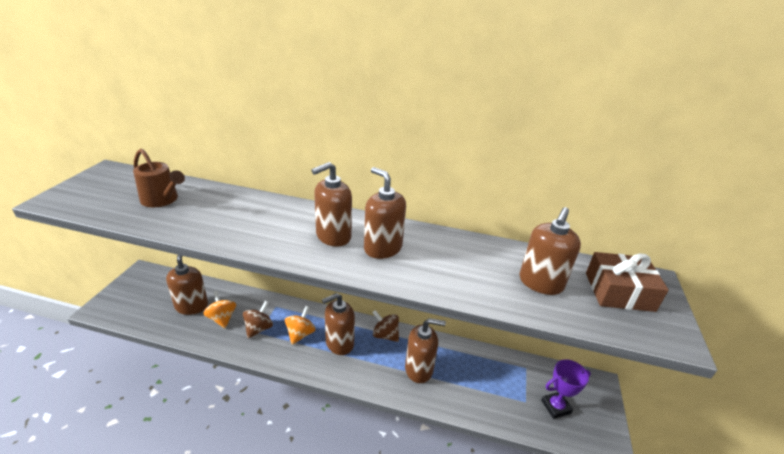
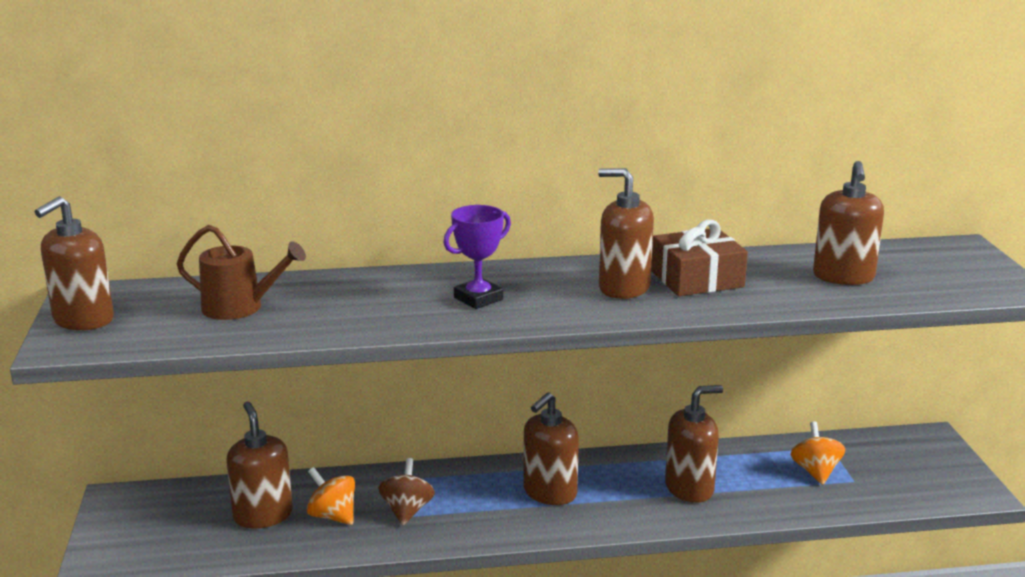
camera: 20 degrees left, 10 degrees down
orange spinning top [285,306,315,345] -> orange spinning top moved to [790,421,845,485]
brown soap dispenser [312,162,352,247] -> brown soap dispenser moved to [35,196,114,330]
brown spinning top [372,310,399,342] -> none
purple trophy [541,359,591,419] -> purple trophy moved to [443,205,511,309]
brown gift [586,252,669,312] -> brown gift moved to [651,220,748,296]

